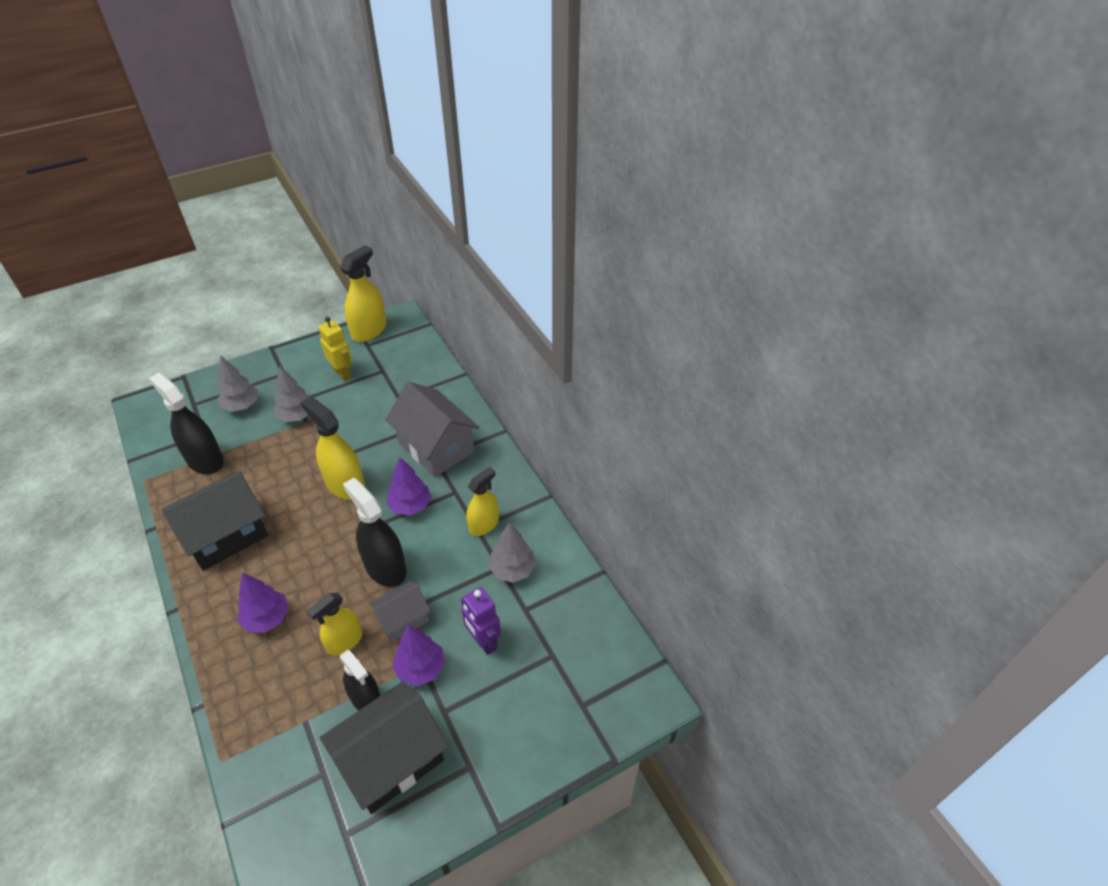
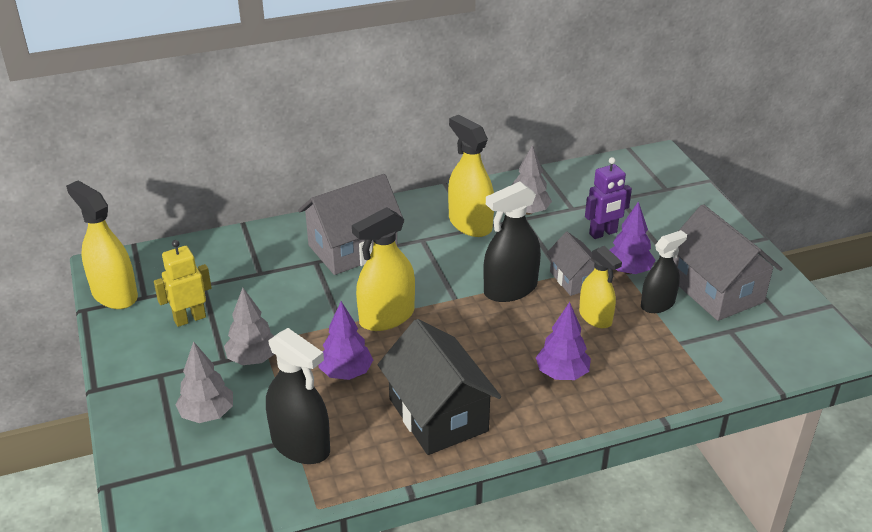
camera: 80 degrees left, 10 degrees down
black spray bottle [149,373,224,474] -> black spray bottle turned 105 degrees counterclockwise [266,328,330,464]
black house [320,681,449,814] -> grey house [673,204,783,321]
purple tree [387,457,431,516] -> purple tree moved to [318,301,373,380]
yellow spray bottle [466,467,499,536] -> yellow spray bottle [448,115,494,237], size x1.51

